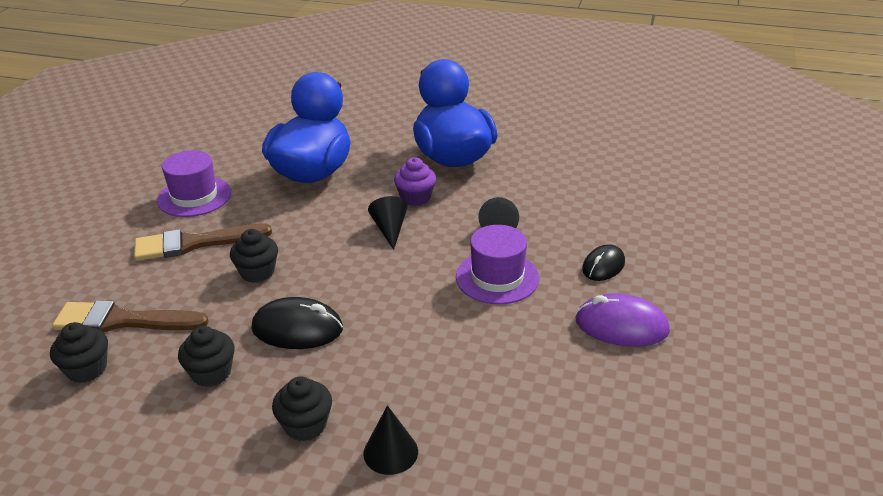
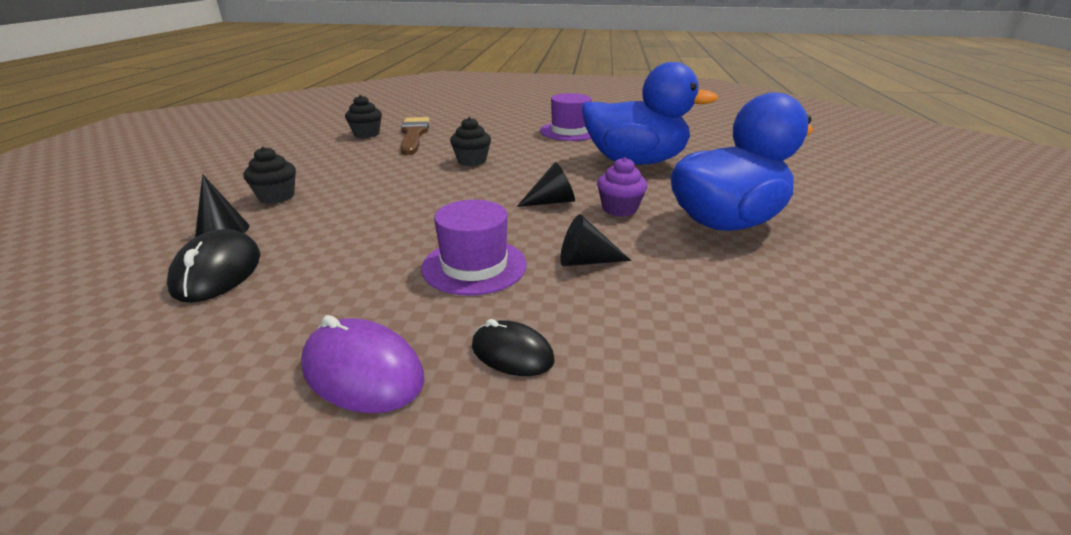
camera: 80 degrees right, 5 degrees down
brown brush [134,223,272,261] -> none
black cupcake [178,326,235,387] -> none
black mouse [251,297,343,349] -> black mouse moved to [167,229,260,303]
purple mouse [575,293,670,347] -> purple mouse turned 60 degrees counterclockwise [301,315,425,413]

